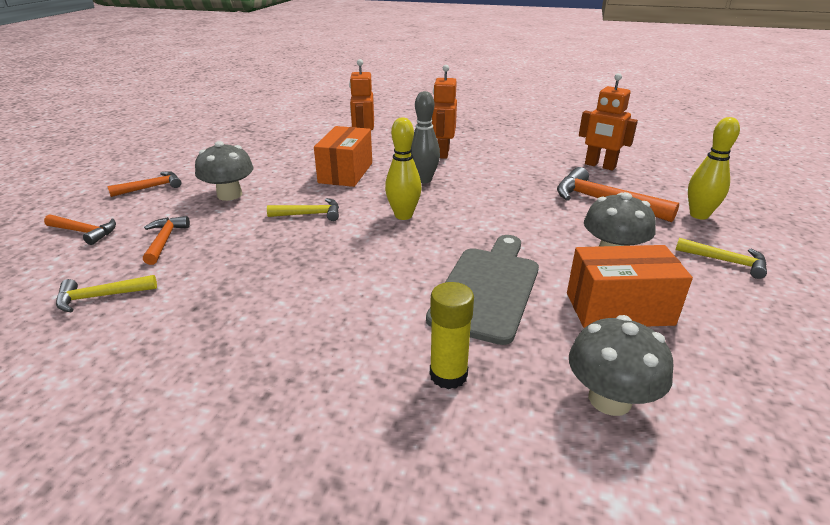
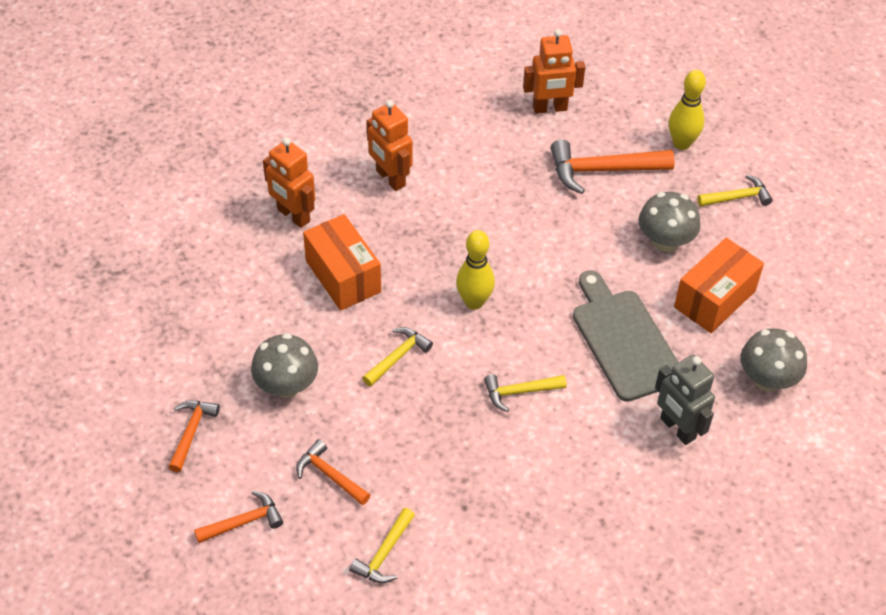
camera: 45 degrees left, 20 degrees up
grey bowling pin [411,91,440,183] -> none
yellow glue stick [430,282,474,389] -> grey robot [655,355,715,445]
none -> yellow hammer [484,374,567,412]

